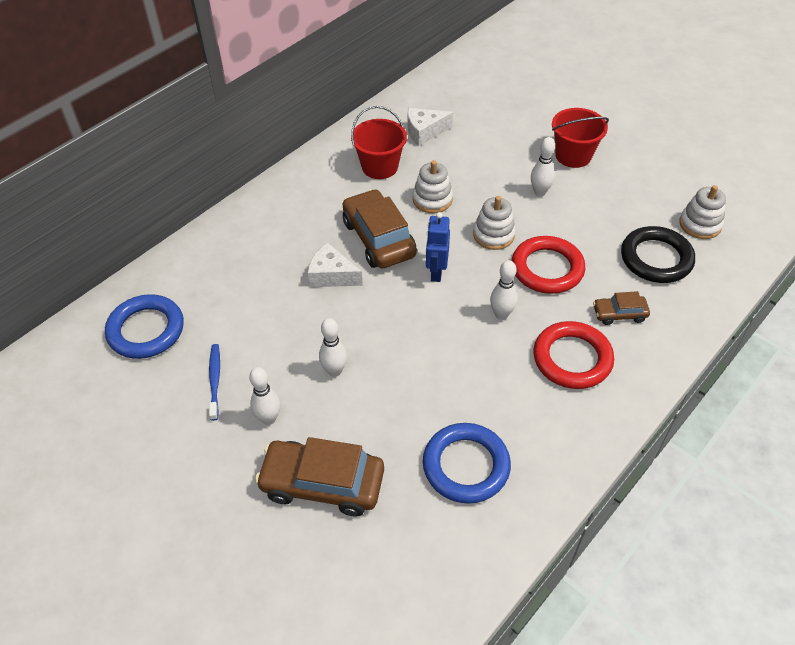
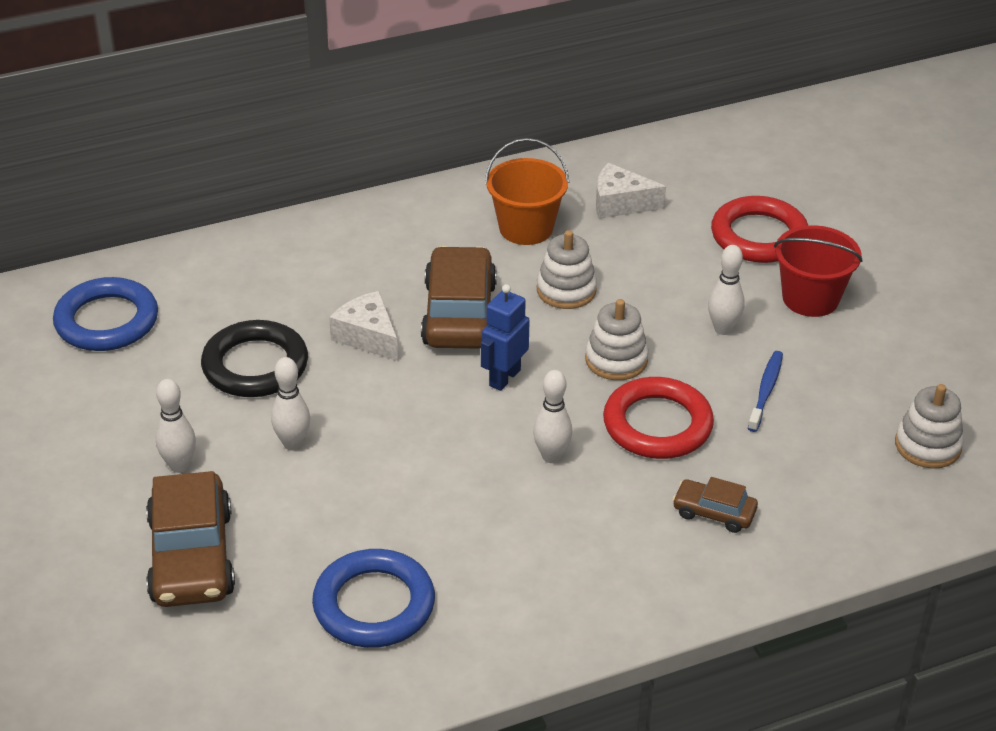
camera: 25 degrees right, 10 degrees down
blue toothbrush [209,344,220,421] -> blue toothbrush moved to [748,351,783,432]
brown car [255,437,384,517] -> brown car turned 135 degrees counterclockwise [146,471,235,607]
red bucket [351,106,407,179] -> orange bucket [485,138,569,245]
red ring [533,321,614,389] -> red ring moved to [711,196,808,263]
black ring [621,226,695,283] -> black ring moved to [201,320,308,397]

